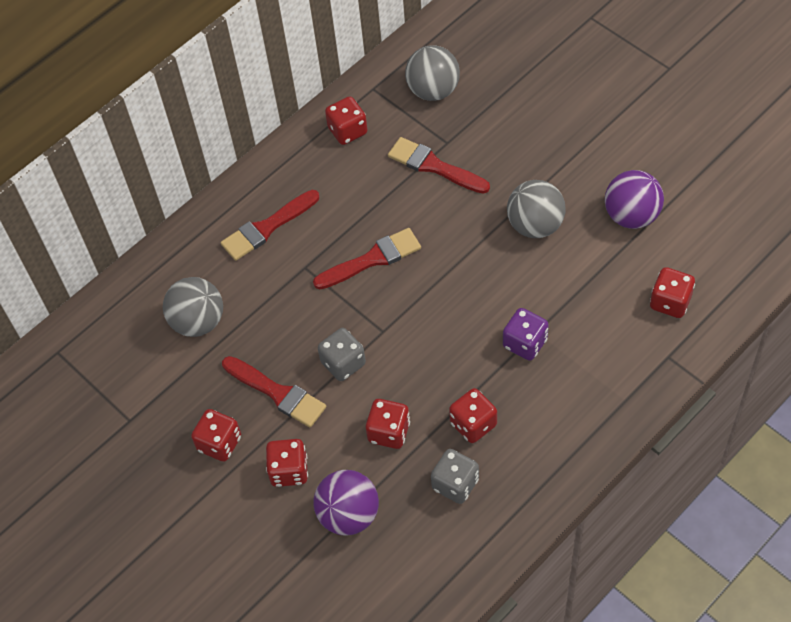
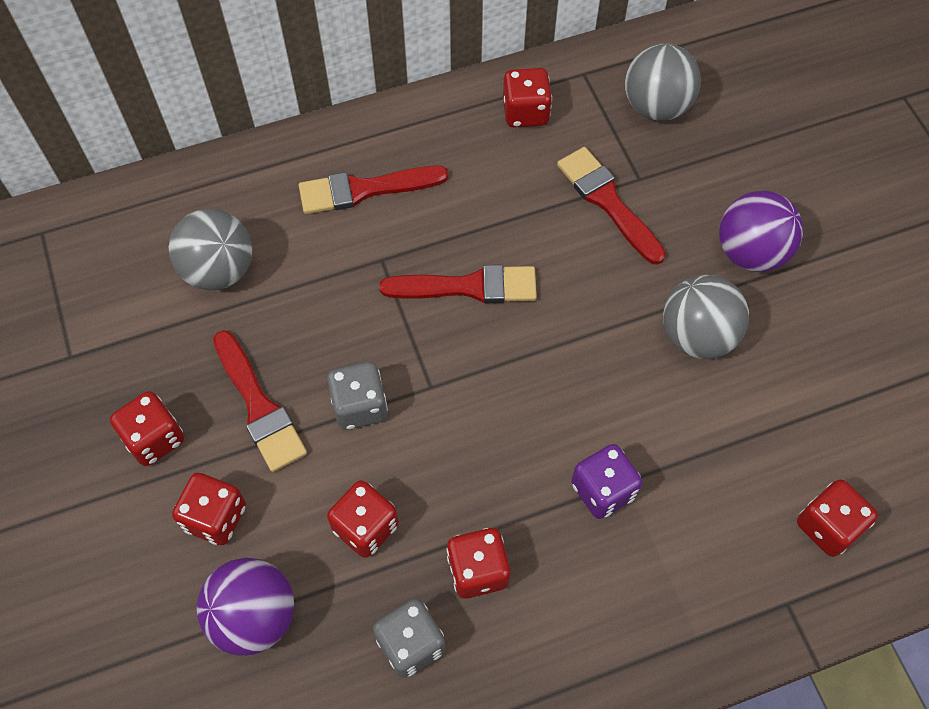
camera: 20 degrees right, 5 degrees up
purple ball [605,170,664,229] -> purple ball moved to [719,191,803,272]

